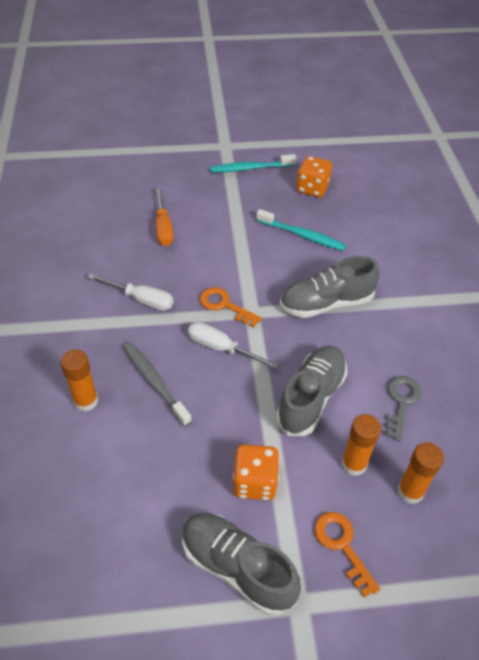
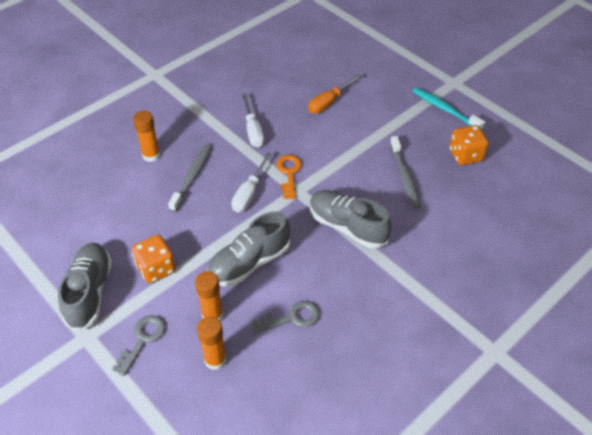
camera: 55 degrees right, 0 degrees up
white screwdriver [188,322,279,369] -> white screwdriver turned 150 degrees counterclockwise [231,152,272,212]
turquoise toothbrush [256,209,346,251] -> grey toothbrush [390,136,421,209]
grey shoe [276,346,347,436] -> grey shoe turned 150 degrees clockwise [207,212,290,287]
orange key [315,512,381,598] -> grey key [112,315,165,376]

